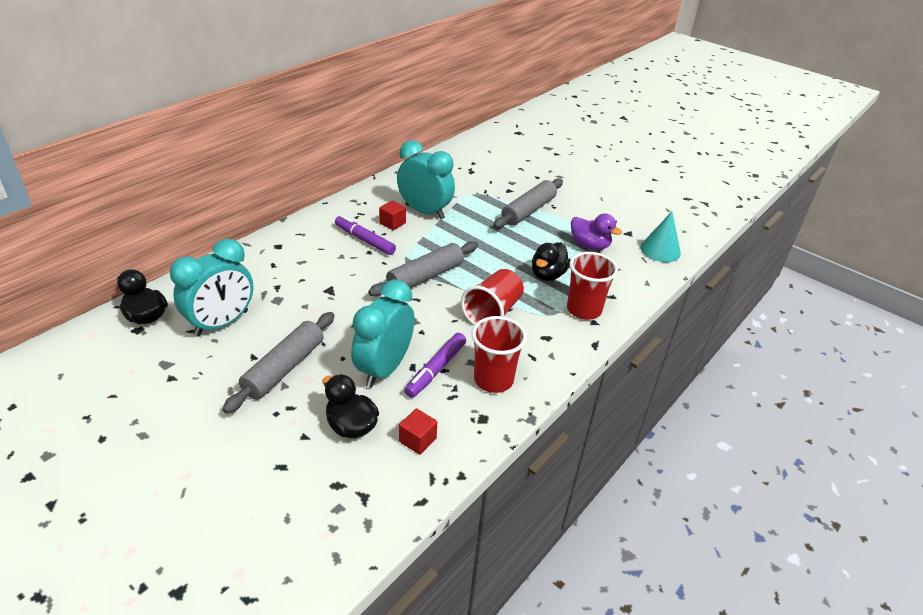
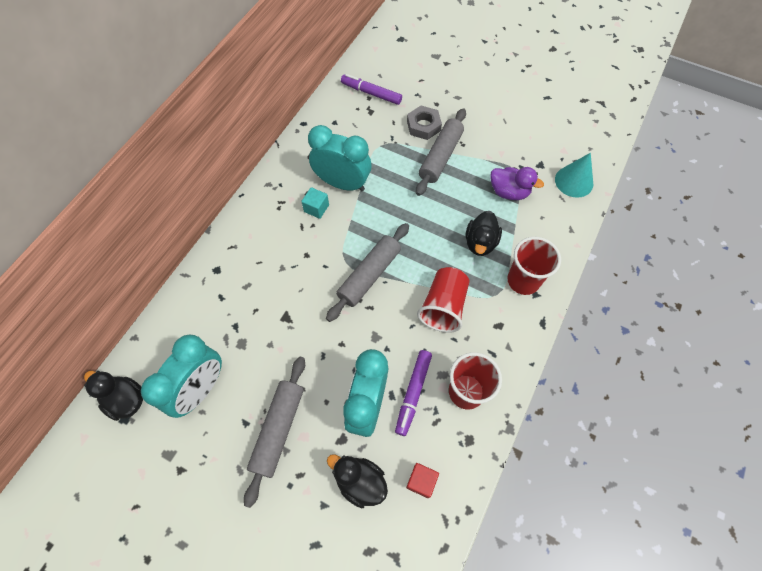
camera: 10 degrees left, 25 degrees up
purple marker [335,215,396,255] -> purple marker moved to [341,74,402,105]
red cube [379,200,406,230] -> turquoise cube [301,187,329,219]
none -> grey nut [407,105,442,140]

